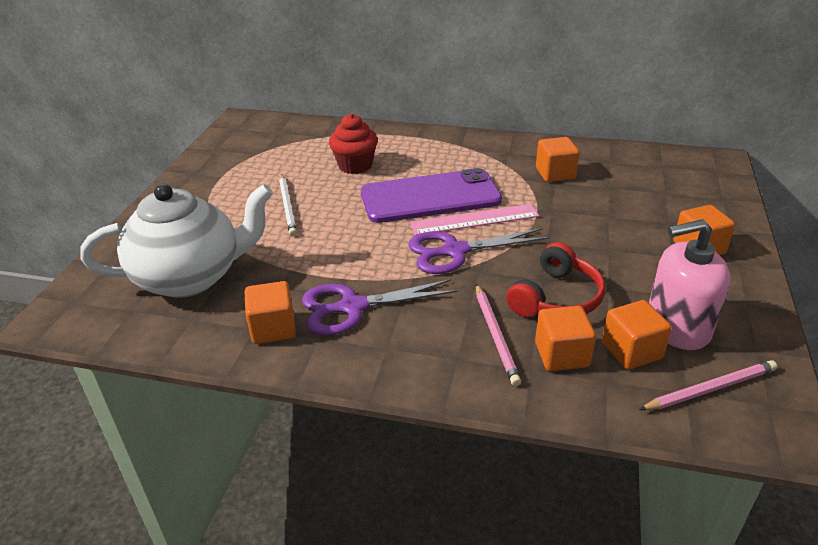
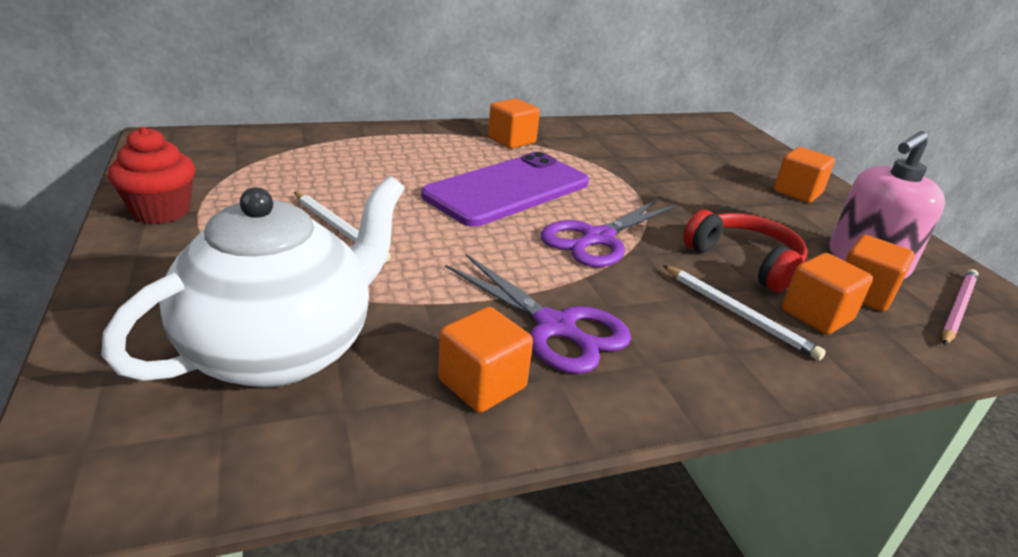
camera: 35 degrees left, 5 degrees down
purple scissors [302,279,458,335] -> purple scissors turned 90 degrees counterclockwise [445,254,631,374]
red cupcake [329,114,378,174] -> red cupcake moved to [108,127,195,224]
pink ruler [410,204,539,235] -> none
pink pencil [476,284,521,386] -> white pencil [663,265,826,361]
red headphones [506,242,605,317] -> red headphones turned 45 degrees counterclockwise [683,210,808,293]
orange cube [536,137,579,182] -> orange cube moved to [488,98,540,149]

